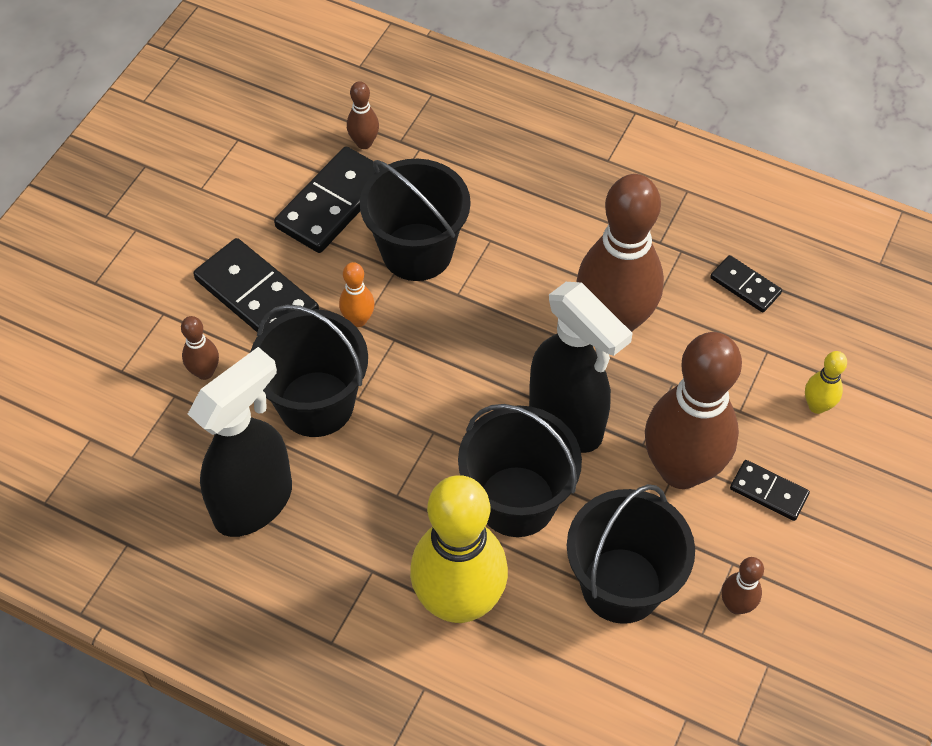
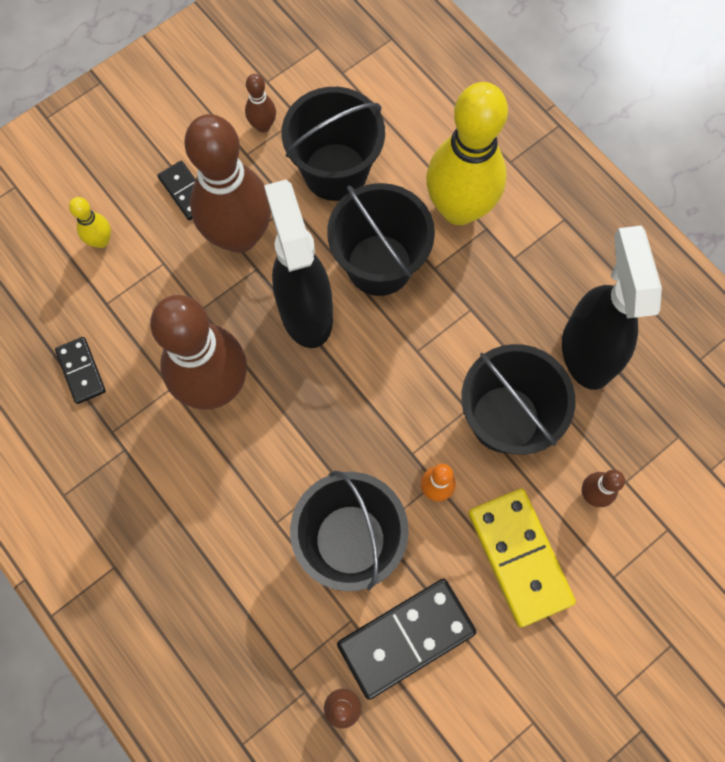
camera: 155 degrees left, 15 degrees up
black spray bottle [188,347,292,537] -> black spray bottle turned 105 degrees clockwise [562,226,662,390]
black domino [193,238,319,332] -> yellow domino [468,489,576,627]

